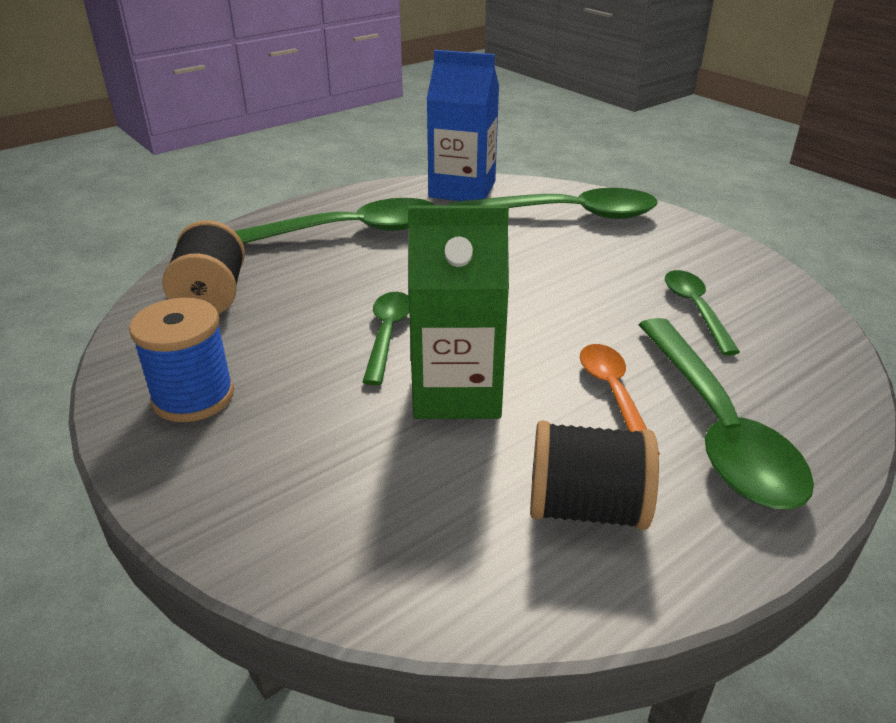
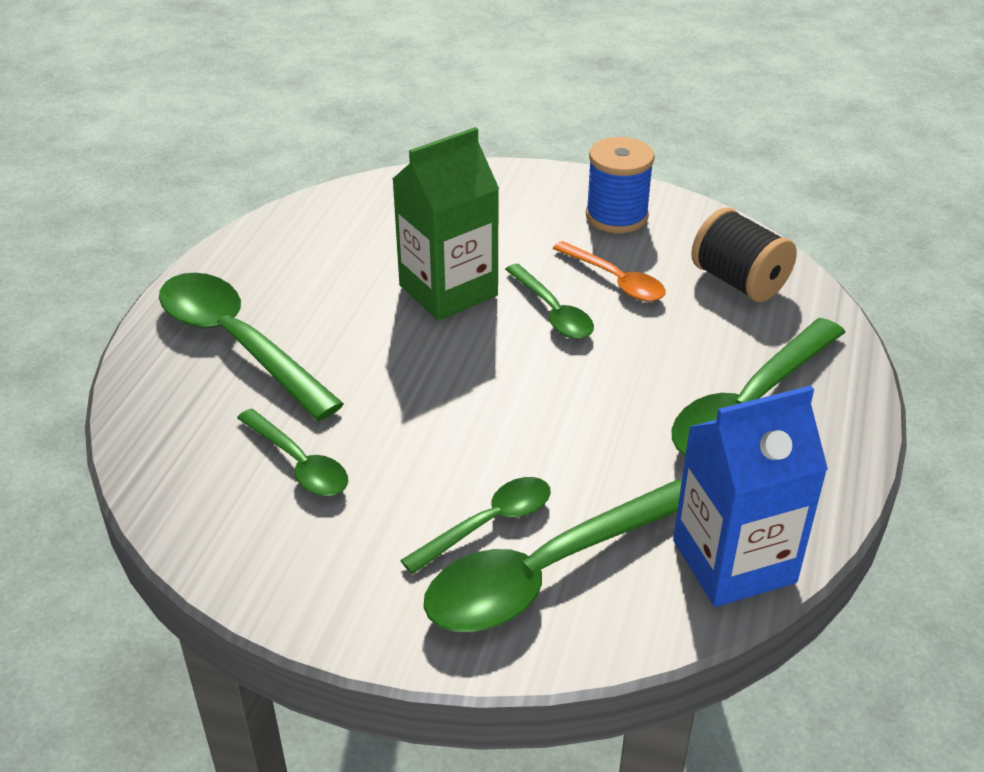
camera: 145 degrees right, 5 degrees up
black spool [530,420,659,530] -> none
orange spoon [580,344,660,455] -> orange spoon moved to [552,241,666,302]
none -> green spoon [400,477,551,574]

